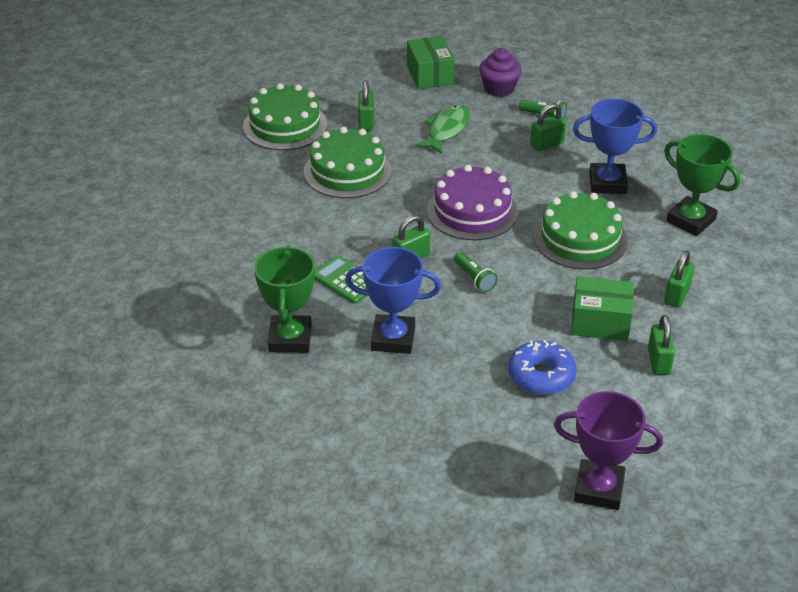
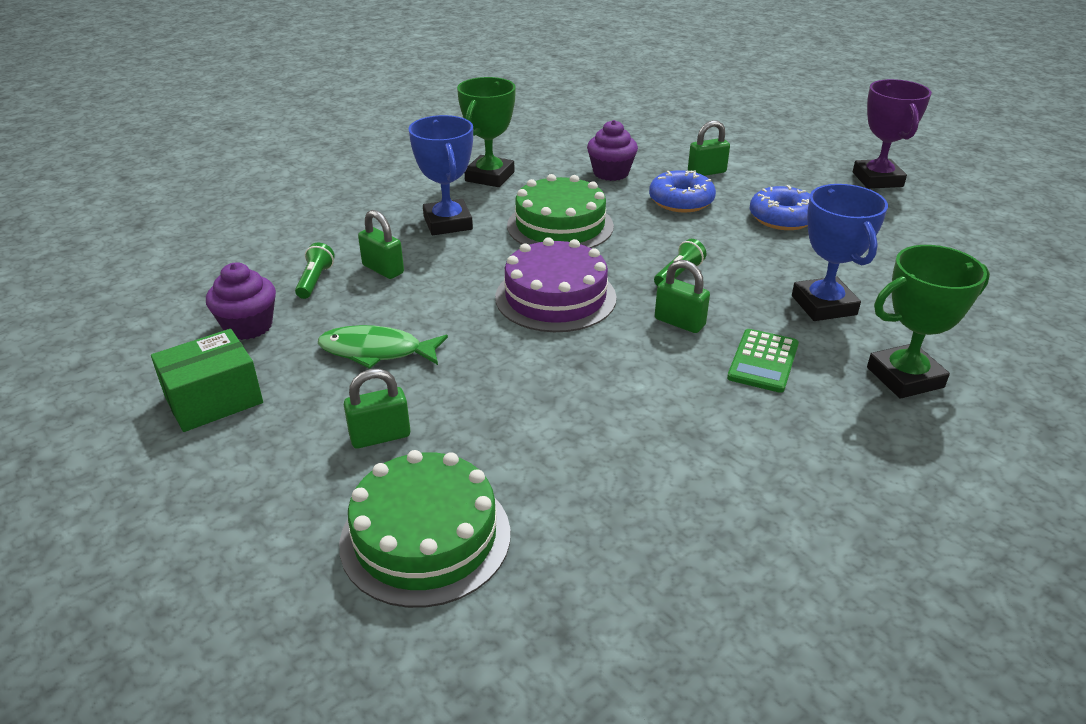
camera: 110 degrees left, 5 degrees down
green cake [304,127,391,198] -> none
green box [571,276,634,341] -> blue donut [649,170,716,213]
green padlock [664,250,694,308] -> purple cupcake [587,120,638,181]

